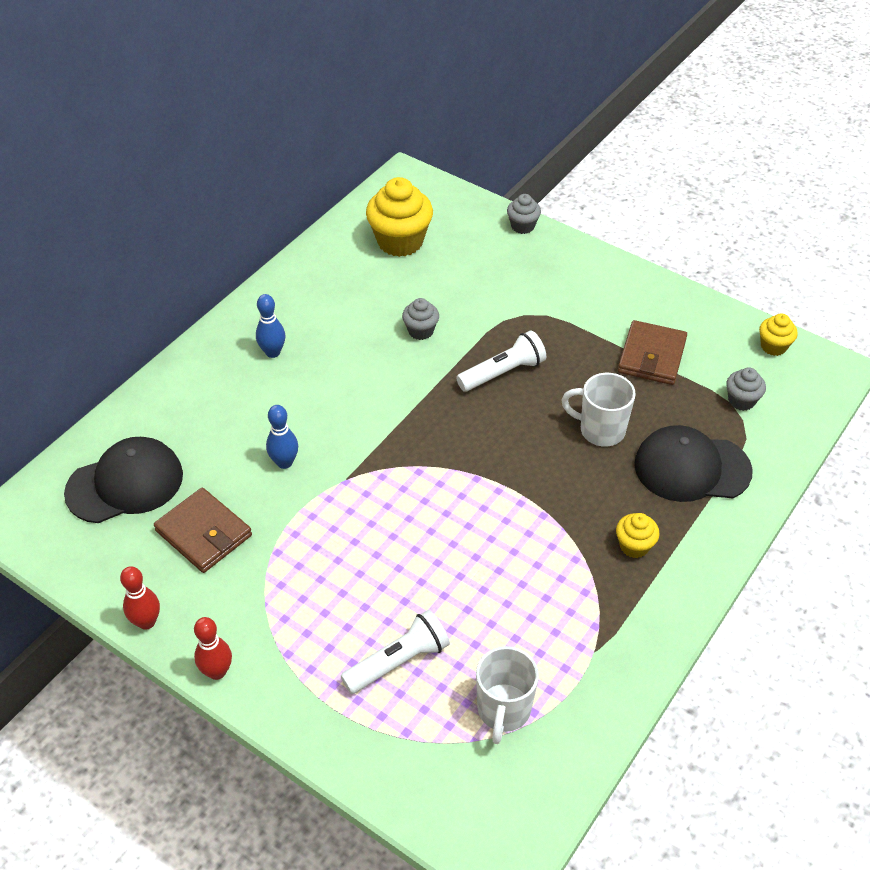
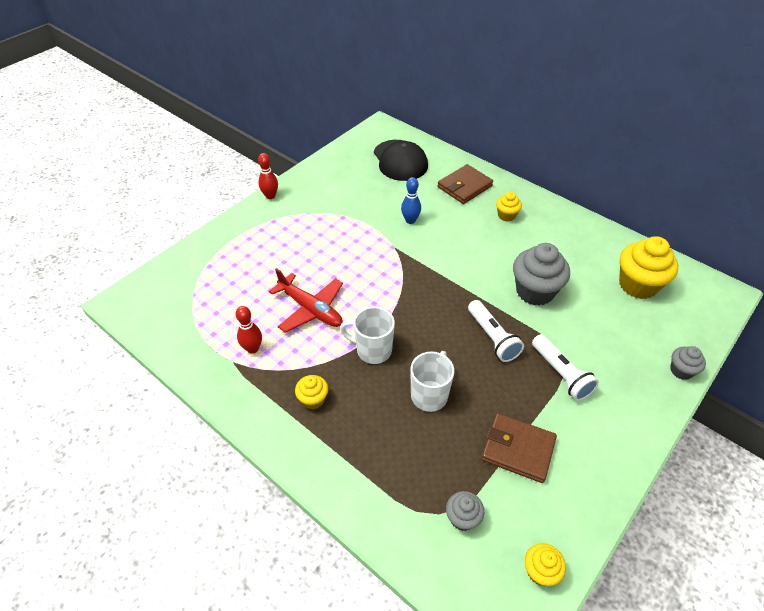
camera: 95 degrees right, 0 degrees up
red bowling pin [120,566,160,630] -> red bowling pin moved to [235,306,262,354]
brown wallet [154,488,252,573] -> brown wallet moved to [438,164,493,204]
blue bowling pin [256,294,285,358] -> yellow cupcake [496,192,522,222]
white flashlight [341,610,450,694] -> white flashlight moved to [532,334,599,401]
grey cupcake [402,298,439,340] -> grey cupcake [513,243,570,306], size x1.92
white mug [476,646,539,744] -> white mug moved to [340,307,395,364]
black cap [634,425,753,502] -> none
none -> red plane [269,268,343,333]

